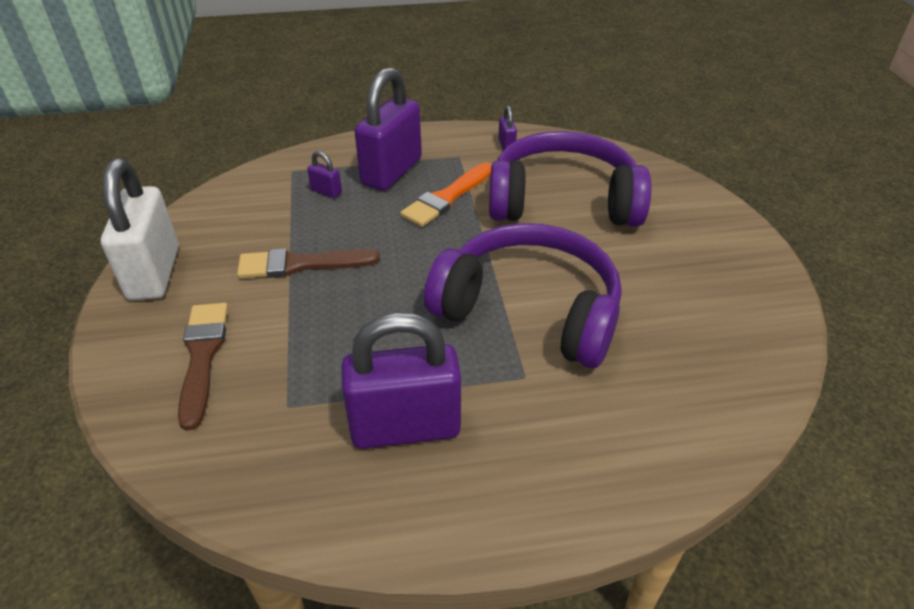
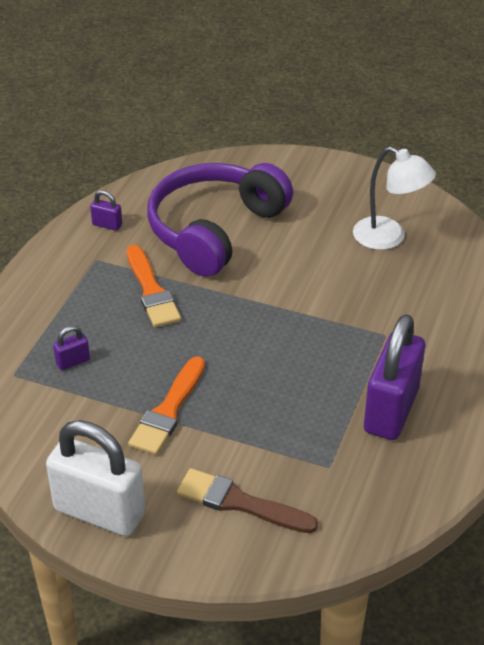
camera: 60 degrees left, 0 degrees up
brown brush [237,248,380,279] -> orange brush [128,356,205,455]
purple padlock [354,67,422,191] -> none
purple headphones [424,223,622,368] -> none
none -> white lamp [353,147,436,250]

